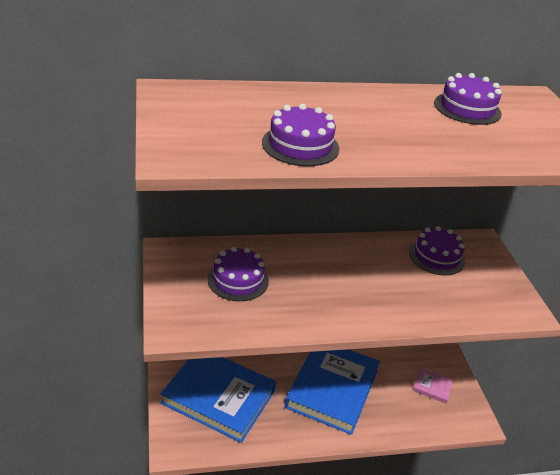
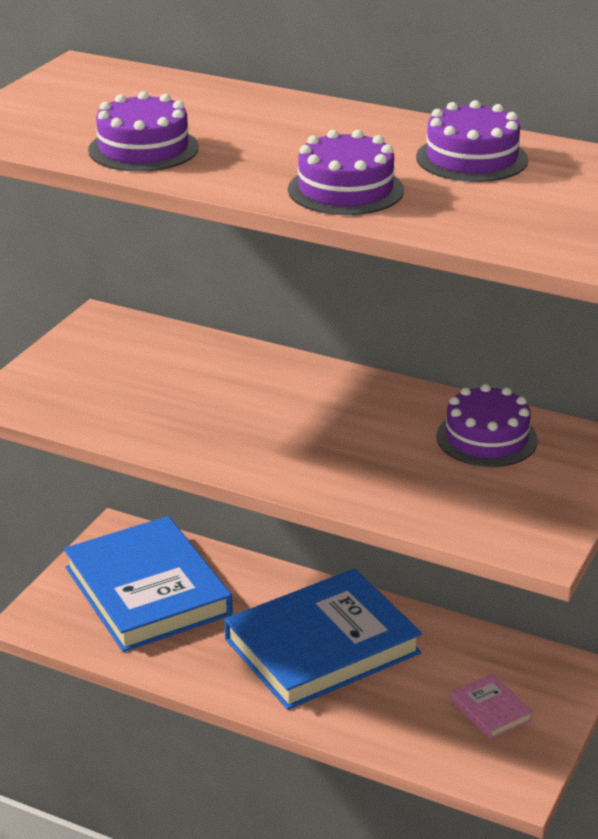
camera: 40 degrees right, 5 degrees down
purple cake [208,247,269,301] -> purple cake moved to [288,130,404,215]

